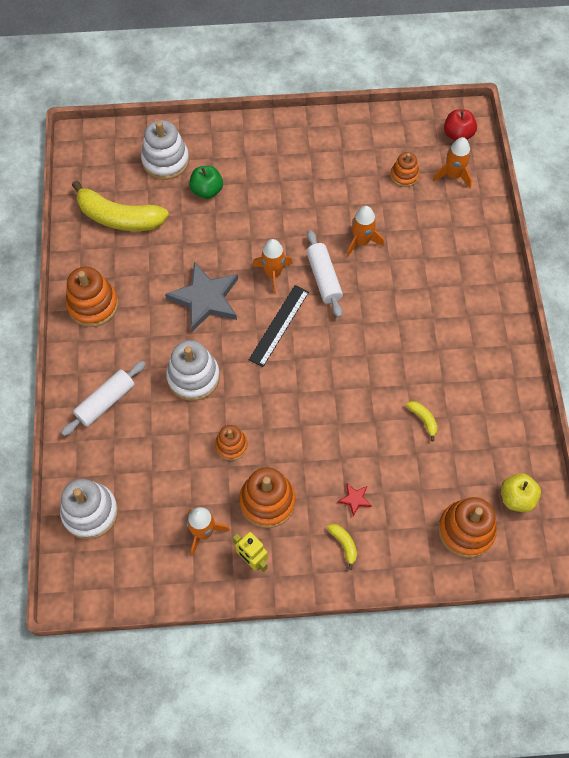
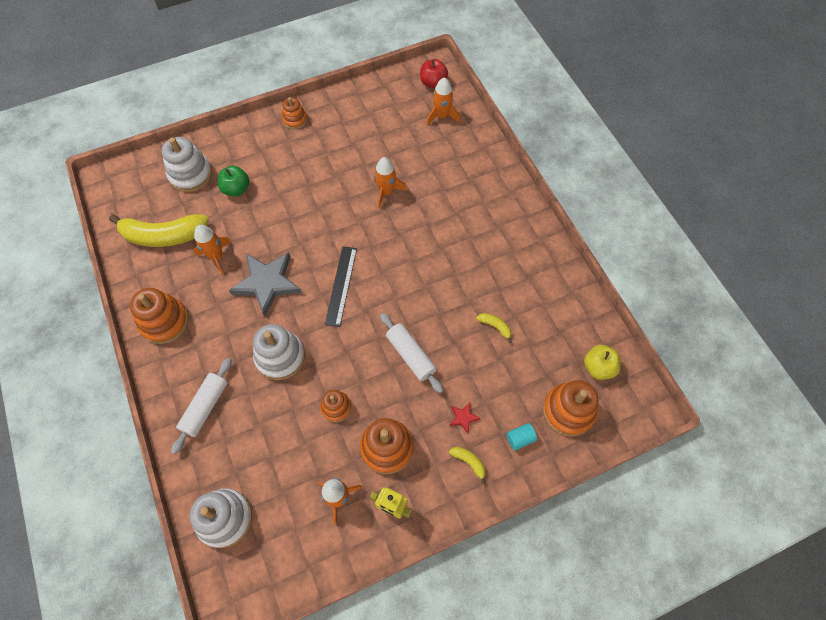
camera: 20 degrees left, 0 degrees up
orange rocket [253,239,293,294] -> orange rocket moved to [194,225,231,274]
white rolling pin [306,230,343,318] -> white rolling pin moved to [380,313,443,393]
orange stacking toy [391,152,419,187] -> orange stacking toy moved to [282,97,307,129]
none -> turquoise cylinder [506,423,537,450]

